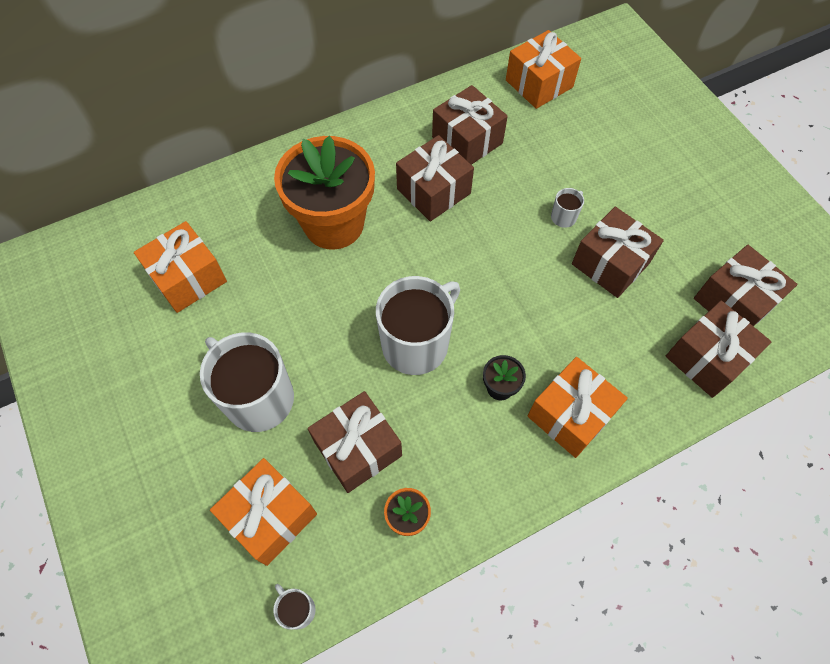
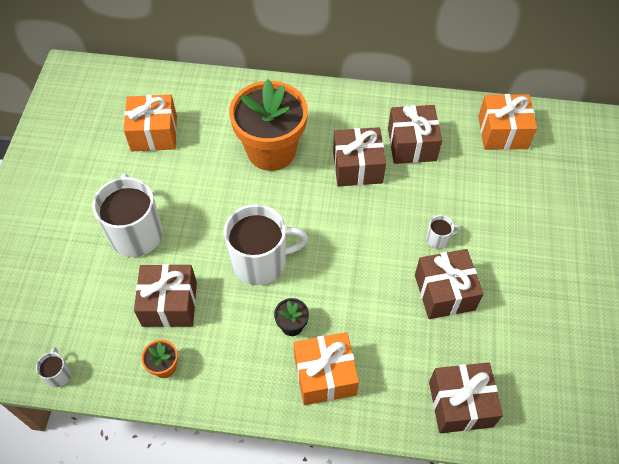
camera: 35 degrees right, 5 degrees down
orange gift [210,458,317,566] -> none
brown gift [694,245,798,326] -> none

